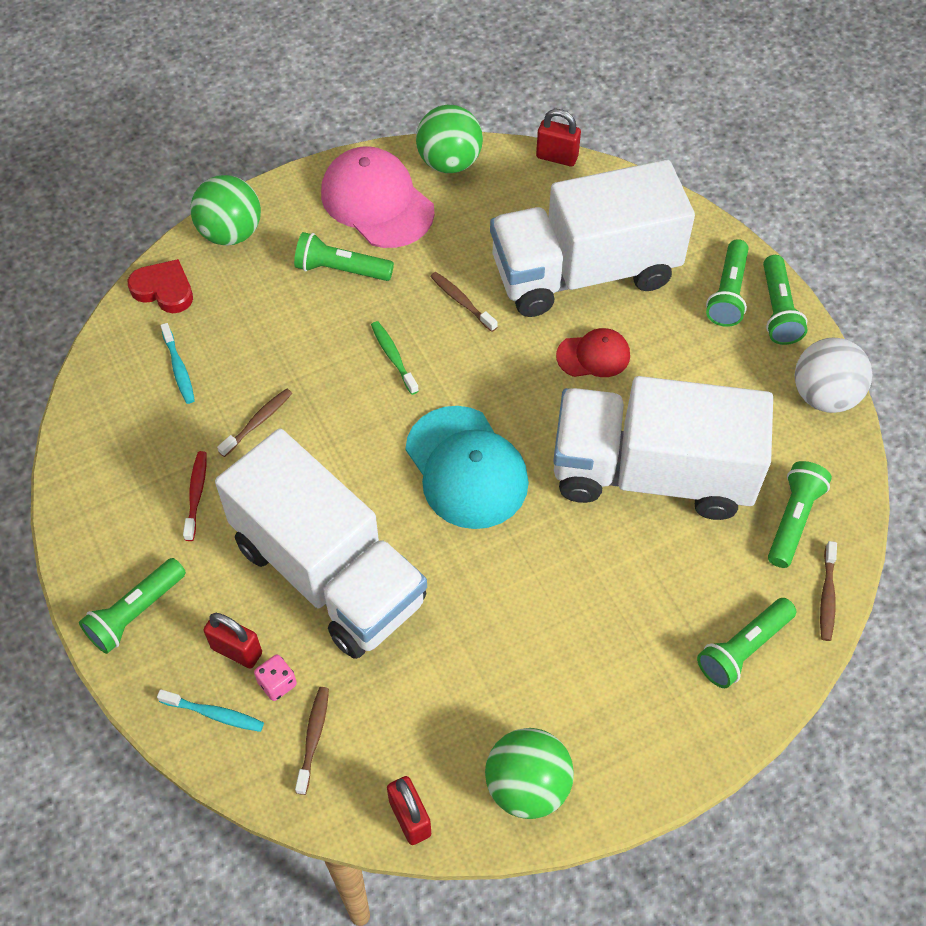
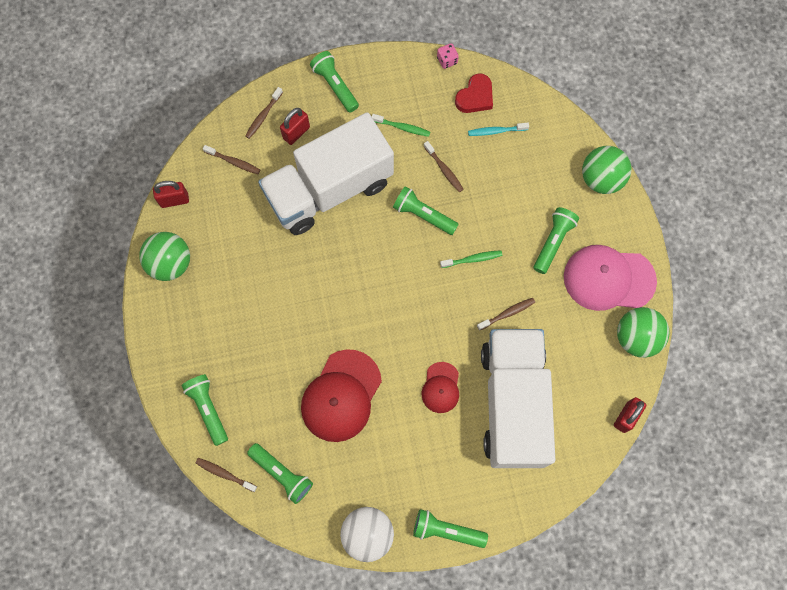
camera: 105 degrees right, 15 degrees up
red heart [128,259,193,313] -> red heart moved to [455,73,493,113]
turquoise toothbrush [157,689,264,732] -> brown toothbrush [245,87,283,139]
red toothbrush [183,451,207,541] -> green toothbrush [372,114,430,137]
pink dice [254,654,297,701] -> pink dice moved to [437,43,459,69]
pink cap [321,146,435,248] -> pink cap turned 150 degrees counterclockwise [564,245,657,311]
turquoise cap [405,406,529,529] -> none
white truck [553,376,773,520] -> red cap [301,349,382,442]
green flashlight [706,239,749,327] -> green flashlight moved to [393,186,459,235]

